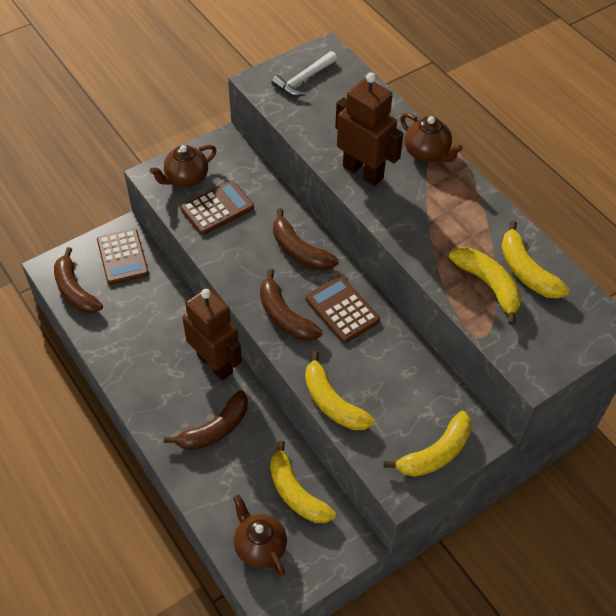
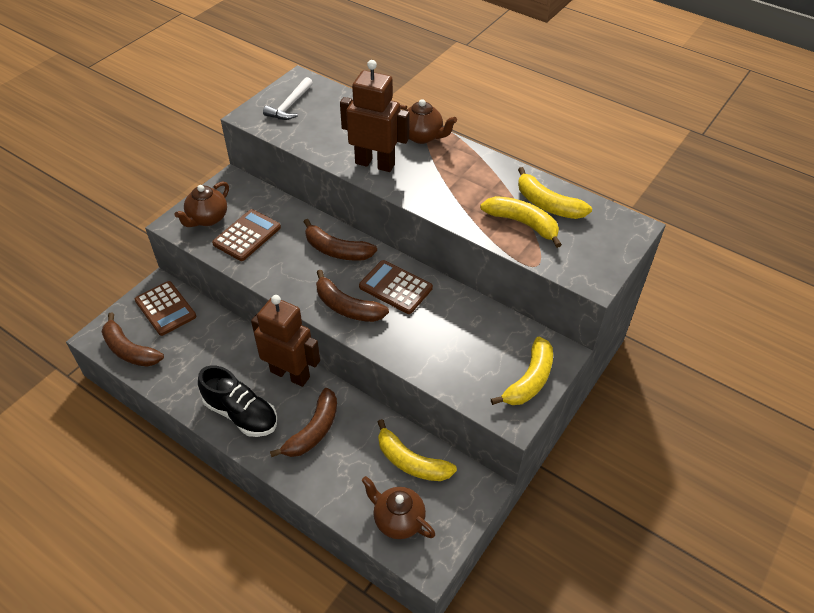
camera: 20 degrees left, 5 degrees down
yellow banana [305,351,375,430] -> none
none -> black shoe [198,365,277,437]

